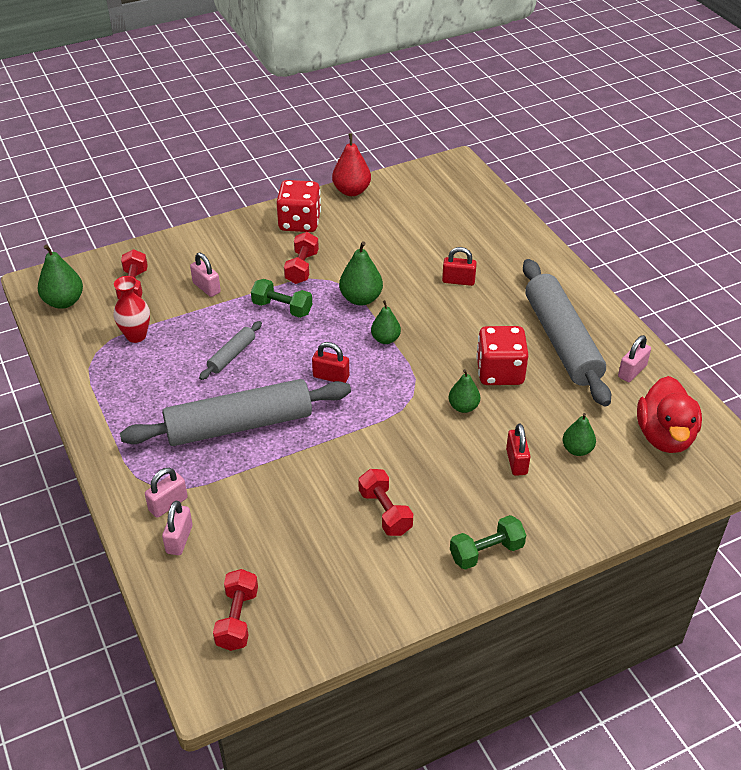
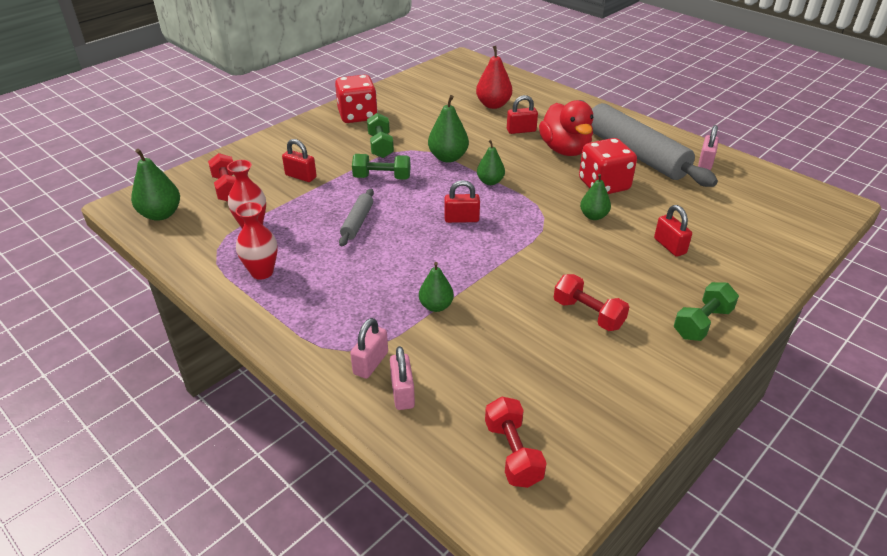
camera: 20 degrees left, 5 degrees down
grey rolling pin [120,379,351,446] -> none
pink padlock [190,253,221,297] -> red padlock [282,139,317,182]
red dumbbell [284,232,319,284] -> green dumbbell [367,113,394,158]
red pear [332,133,371,196] -> red pear moved to [476,46,512,109]
green pear [563,413,596,456] -> green pear moved to [419,262,454,312]
red duck [637,376,702,453] -> red duck moved to [539,100,593,156]
none -> red vase [235,202,278,280]

